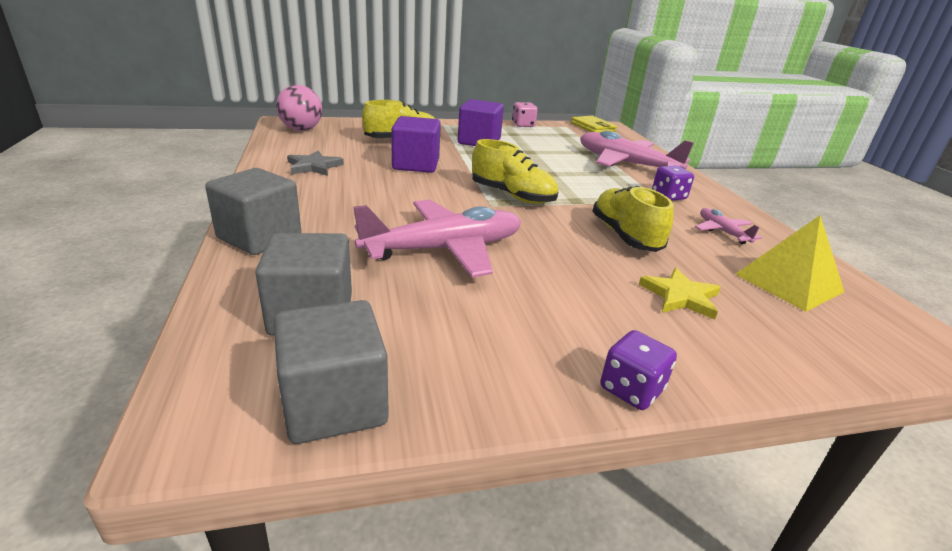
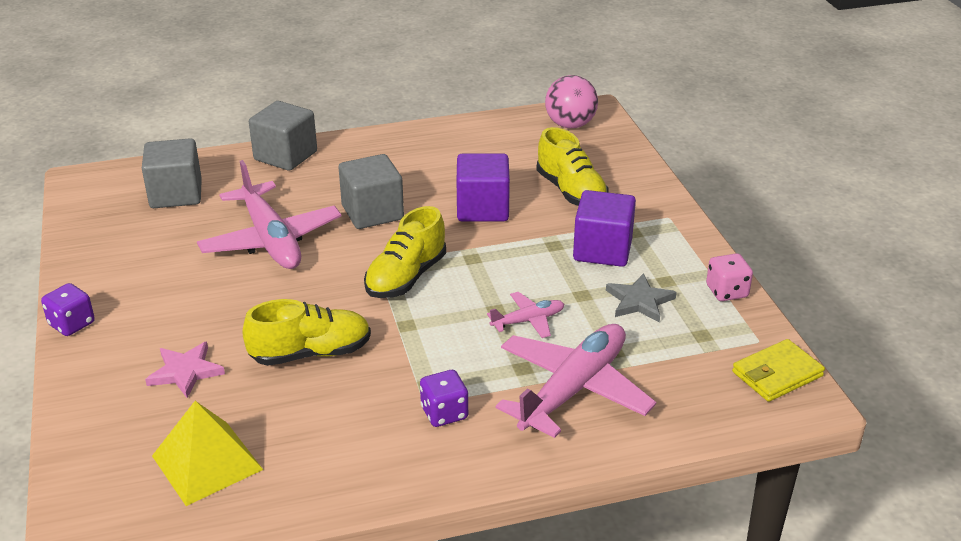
camera: 90 degrees right, 5 degrees up
grey cube [274,300,389,444] -> grey cube moved to [339,154,404,229]
grey star [287,150,344,176] -> grey star moved to [606,273,677,323]
yellow star [639,268,721,320] -> pink star [145,342,225,398]
pink plane [695,208,762,244] -> pink plane moved to [487,292,564,338]

